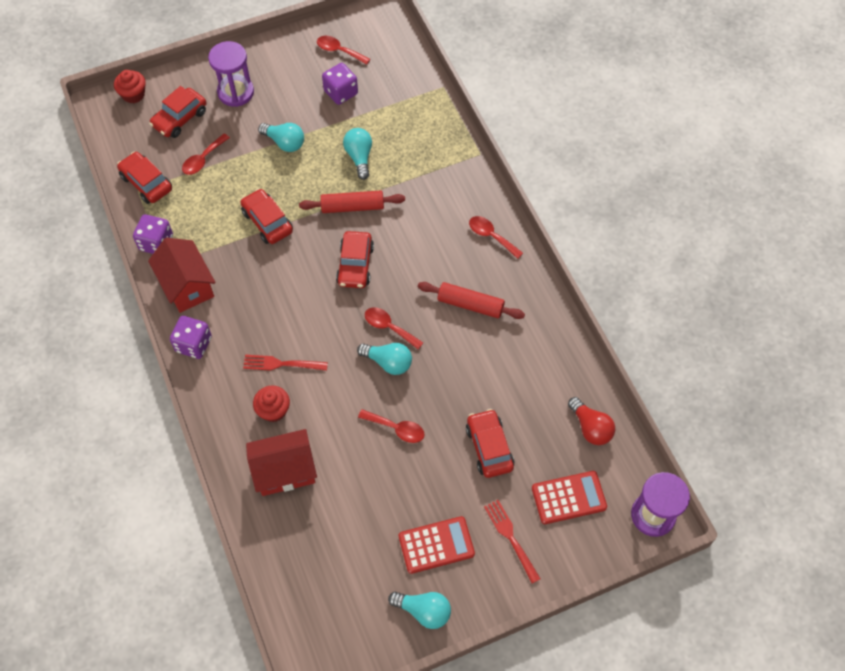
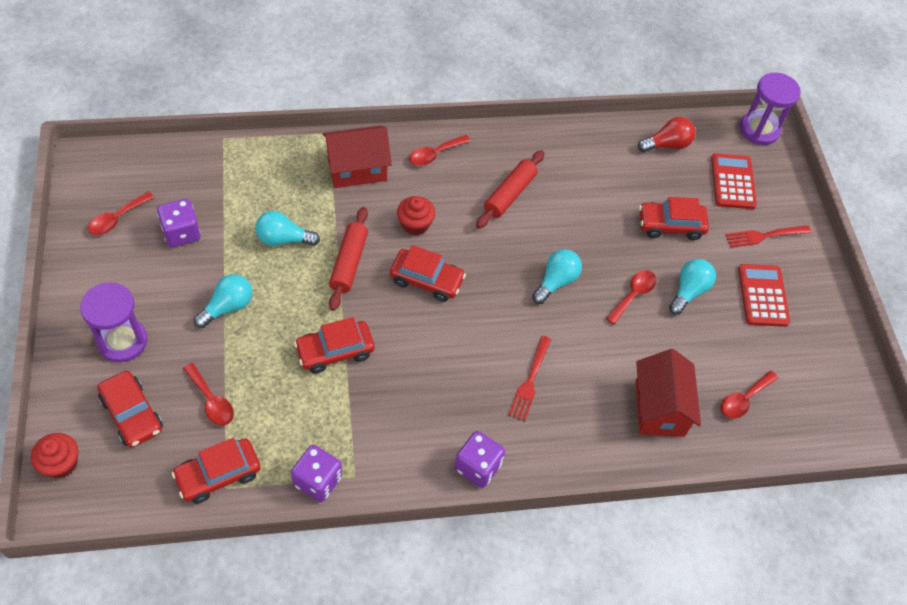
camera: 80 degrees left, 5 degrees down
red house [148,238,216,313] -> red house moved to [323,126,392,188]
red cupcake [253,386,290,422] -> red cupcake moved to [397,196,435,235]
red spoon [365,307,423,350] -> red spoon moved to [721,371,778,419]
turquoise light bulb [388,592,451,629] -> turquoise light bulb moved to [669,259,716,315]

